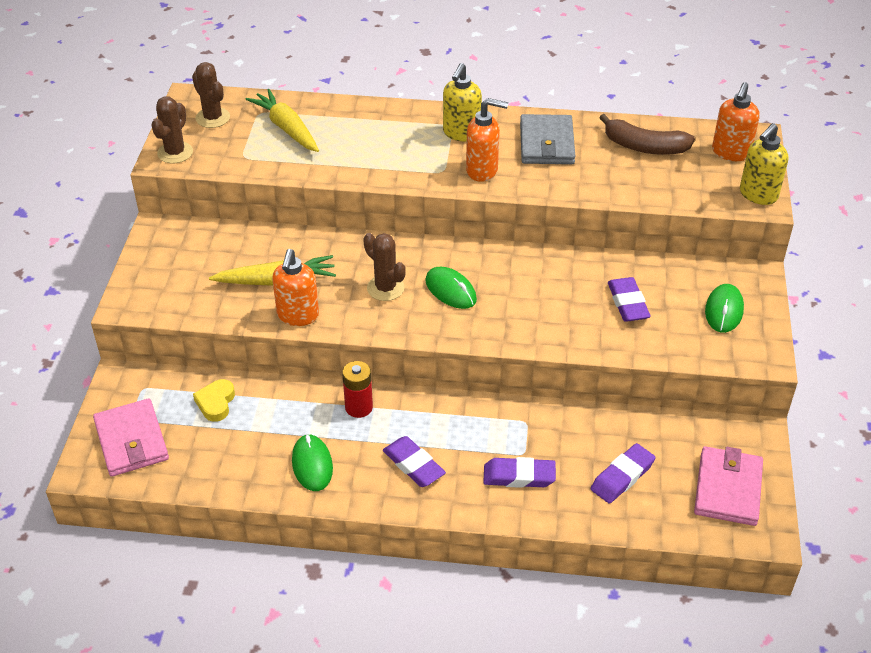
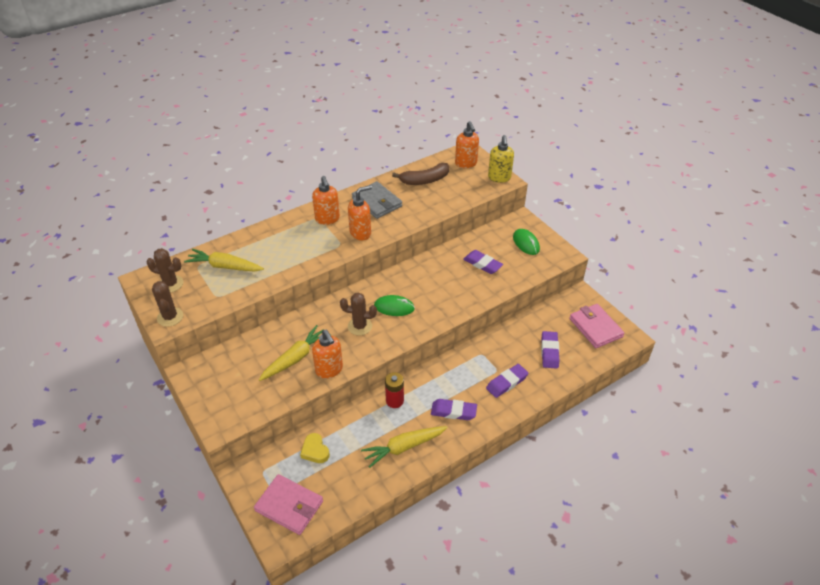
camera: 40 degrees left, 0 degrees up
green mouse [292,434,333,491] -> yellow carrot [361,426,448,468]
yellow soap dispenser [443,63,482,142] -> orange soap dispenser [312,176,340,225]

